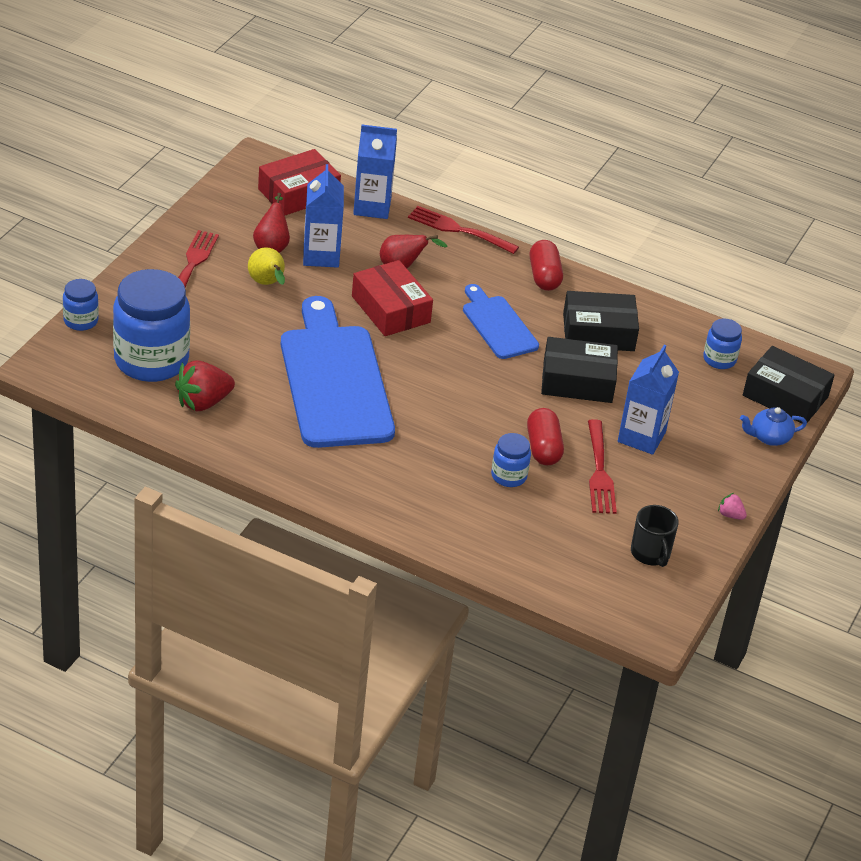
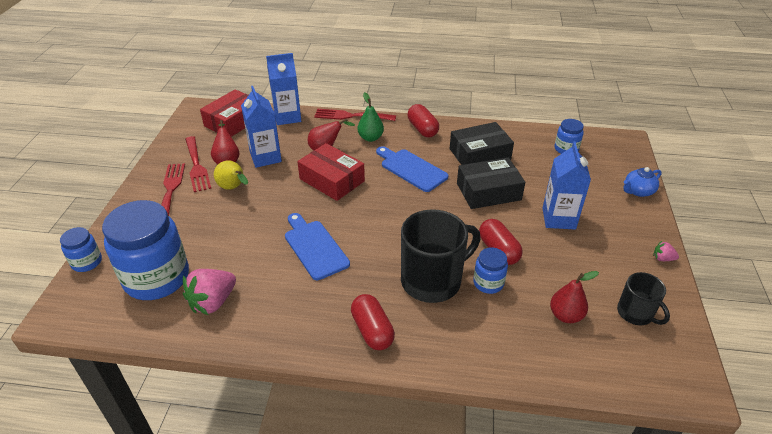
camera: 15 degrees left, 0 degrees up
red strawberry [175,360,235,411] -> pink strawberry [183,269,236,315]
blue cutting board [281,296,395,448] -> blue cutting board [285,213,350,280], size x0.53
red fork [588,419,617,514] -> red fork moved to [185,136,211,192]
black box [743,346,835,424] -> none
none -> red capsule [351,294,395,350]
none -> green pear [358,92,384,142]
none -> black mug [401,209,480,303]
none -> red pear [550,271,599,323]

